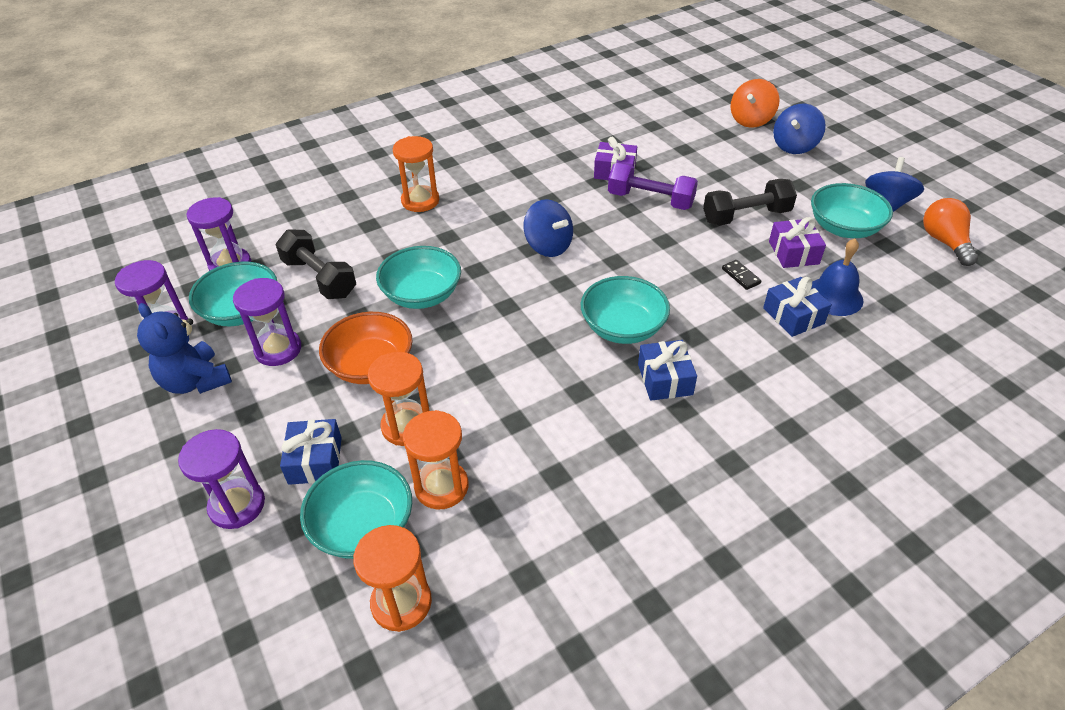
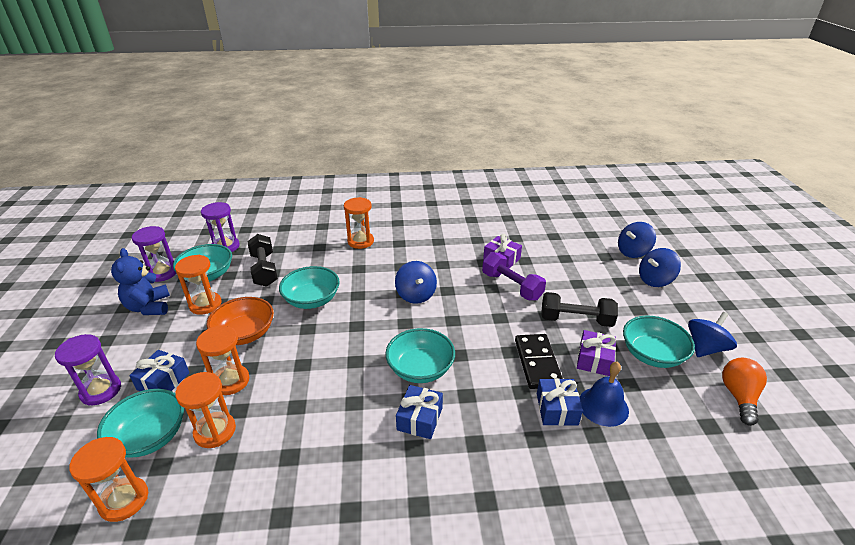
camera: 25 degrees right, 10 degrees down
purple hourglass [233,278,301,366] -> orange hourglass [175,255,222,315]
black domino [722,260,761,290] -> black domino [515,334,563,389], size x2.12
orange spinning top [731,79,780,128] -> blue spinning top [618,222,656,258]

